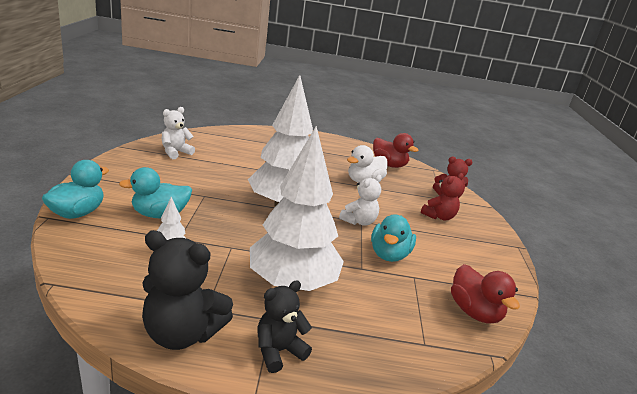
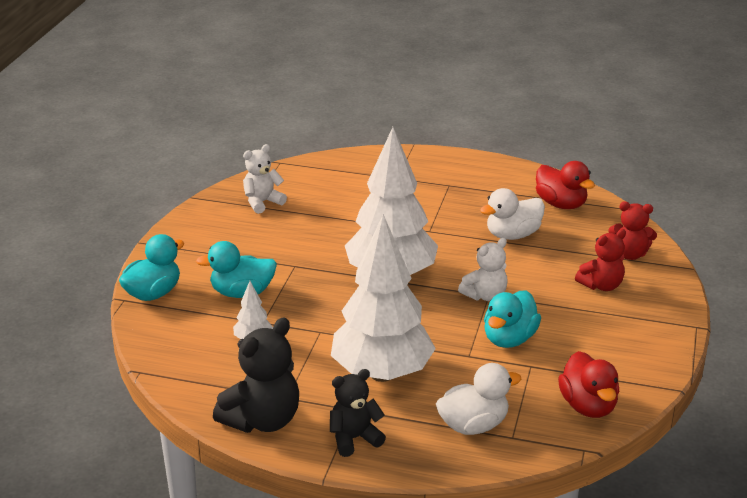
camera: 15 degrees right, 5 degrees up
black teddy bear [142,230,233,350] -> black teddy bear turned 75 degrees counterclockwise [213,317,299,433]
none -> white duck [436,363,521,435]

